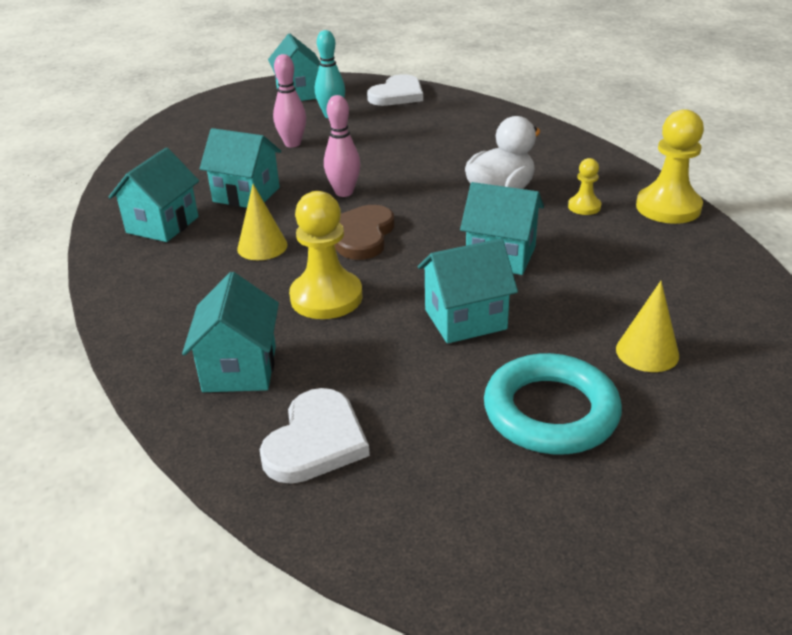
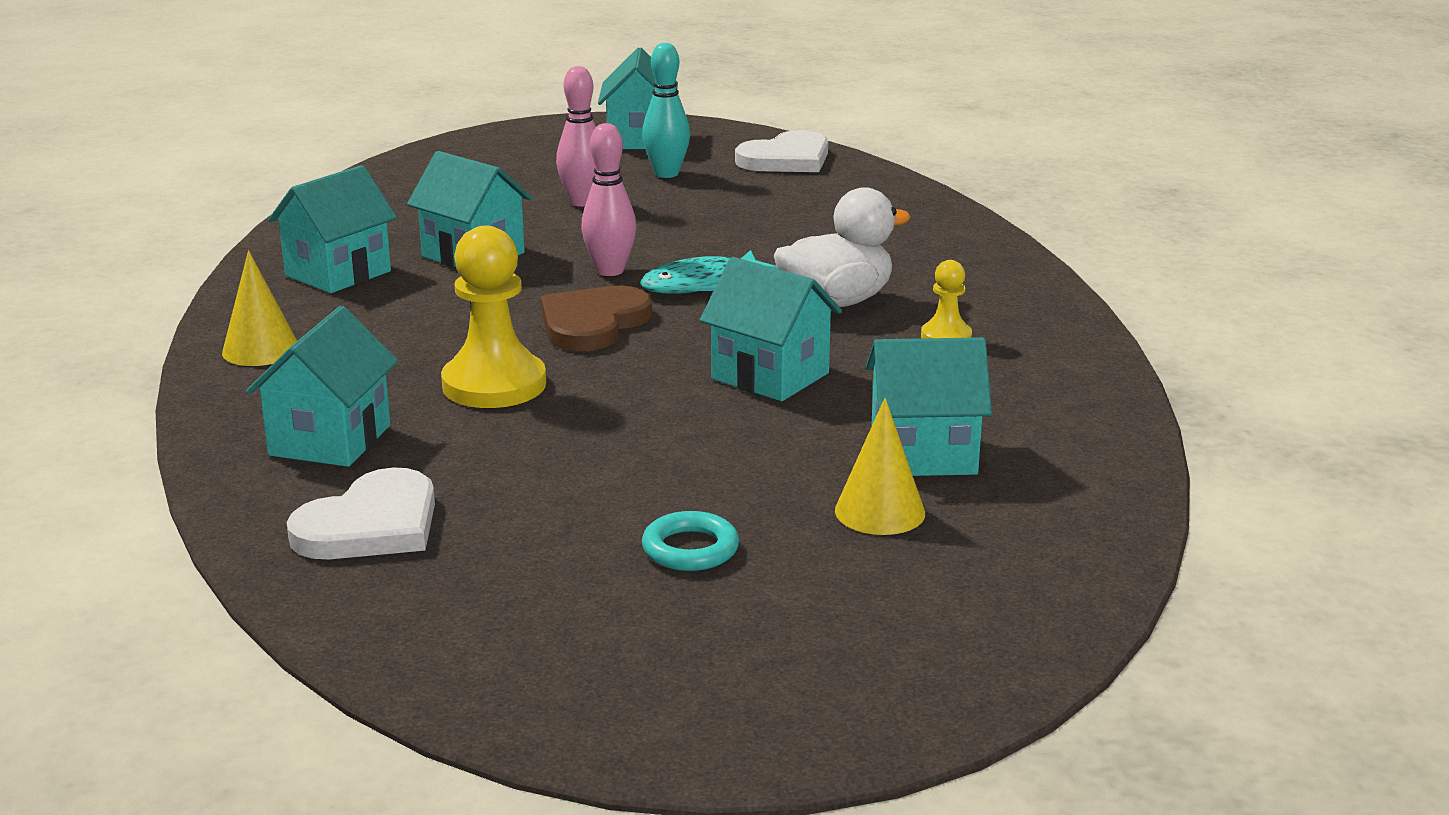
camera: 15 degrees right, 10 degrees down
yellow cone [237,184,288,260] -> yellow cone moved to [222,251,297,366]
turquoise house [418,238,518,344] -> turquoise house moved to [866,337,992,476]
turquoise ring [484,353,622,454] -> turquoise ring [642,511,739,571], size x0.51
yellow pawn [636,109,704,224] -> none
none -> turquoise fish [640,250,777,294]

